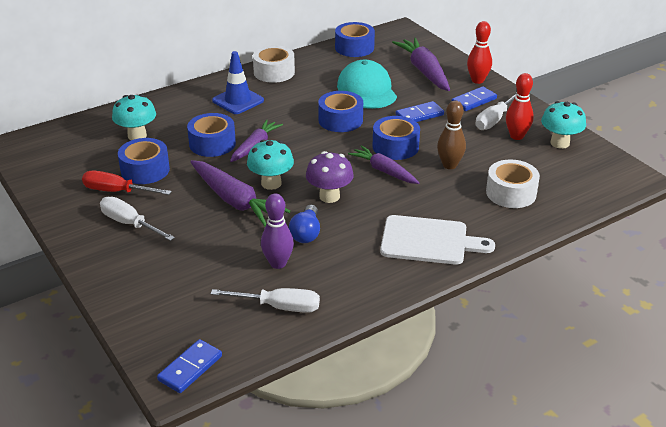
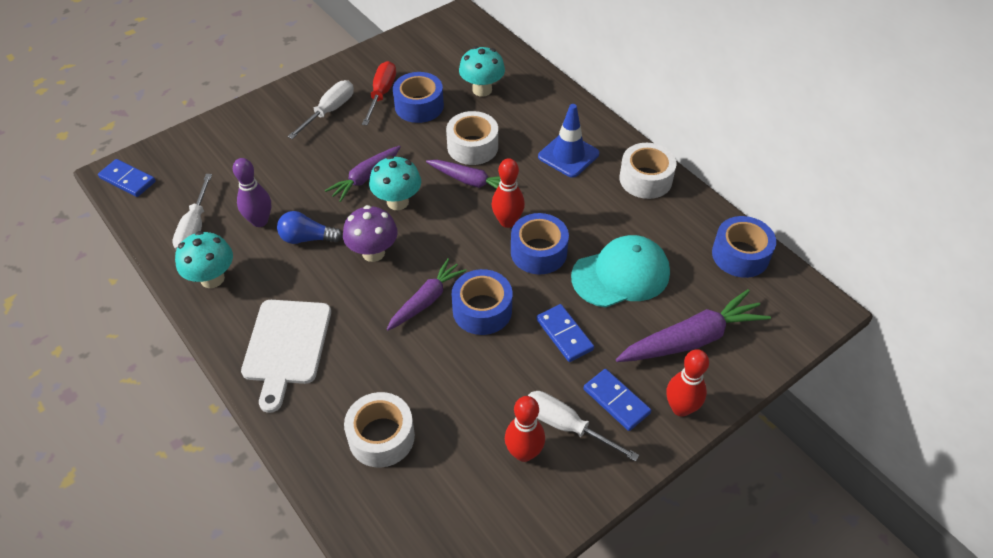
camera: 85 degrees right, 15 degrees up
blue tape [187,113,236,157] -> white tape [446,111,498,165]
purple carrot [190,160,290,227] -> purple carrot [325,146,401,202], size x0.65
brown bowling pin [437,100,466,169] -> none
turquoise mushroom [541,101,586,149] -> turquoise mushroom moved to [175,231,233,288]
none -> red bowling pin [492,158,525,228]

